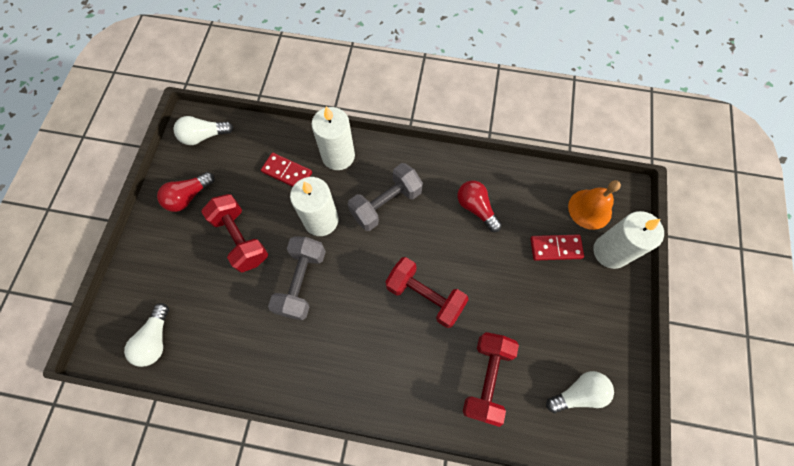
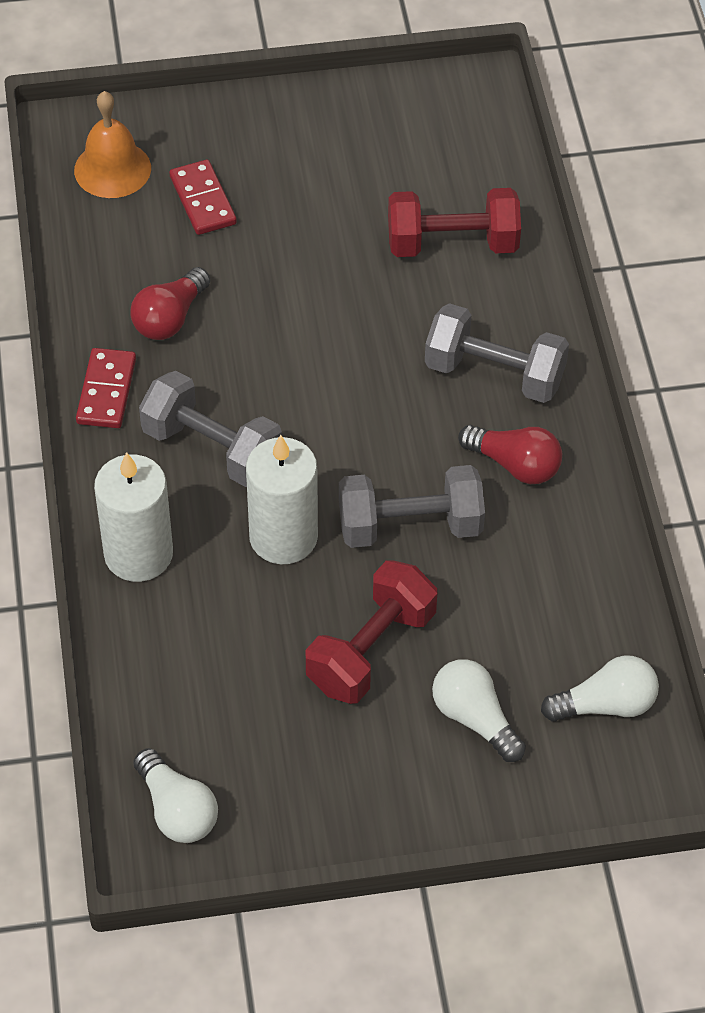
camera: 110 degrees left, 15 degrees down
red light bulb [157,172,215,212] -> red light bulb moved to [458,425,562,484]
red domino [261,153,312,187] -> red domino moved to [76,348,136,428]
red dumbbell [386,257,469,328] -> none
white light bulb [546,371,614,413] -> white light bulb moved to [432,659,526,762]
white candle [593,211,664,269] -> none
none -> grey dumbbell [425,303,569,403]

